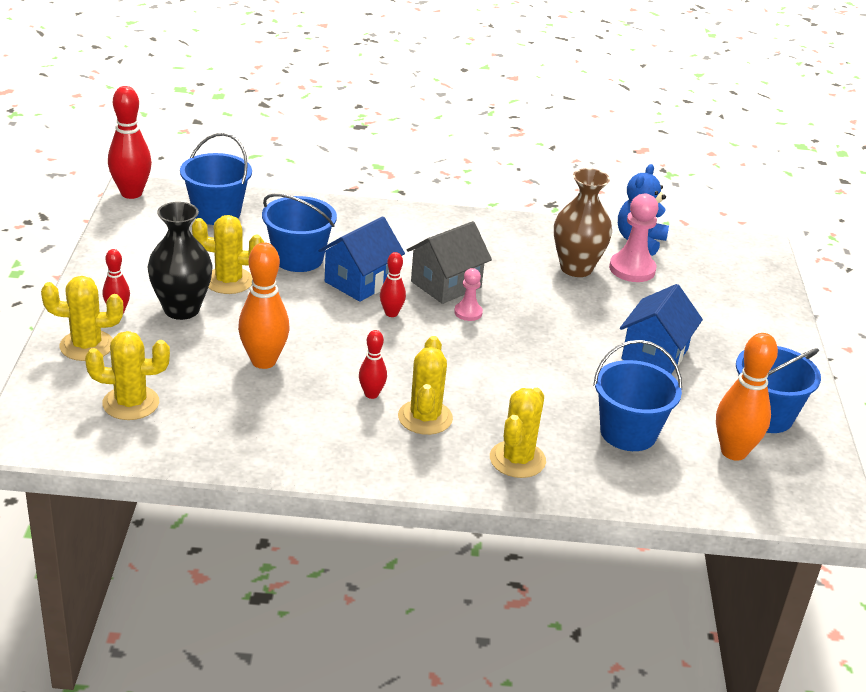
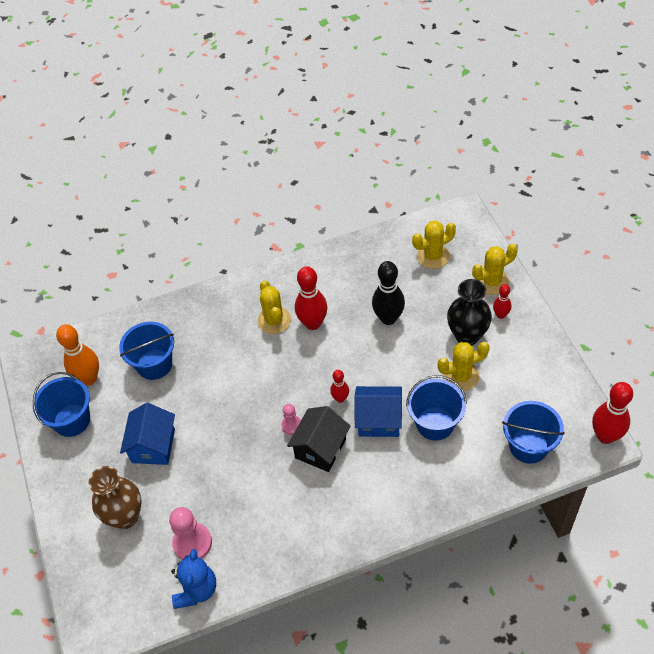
camera: 165 degrees right, 20 degrees up
orange bowling pin [238,242,290,369] -> black bowling pin [372,261,405,325]
blue house [319,216,405,302] -> blue house turned 75 degrees clockwise [354,386,402,437]
red bowling pin [359,330,387,399] -> red bowling pin [295,266,327,330], size x1.81
grey house [407,221,492,304] -> black house [287,406,350,472]
yellow cactus [490,388,546,478] -> none
brown vase [554,168,612,277] -> brown vase moved to [89,466,142,529]

